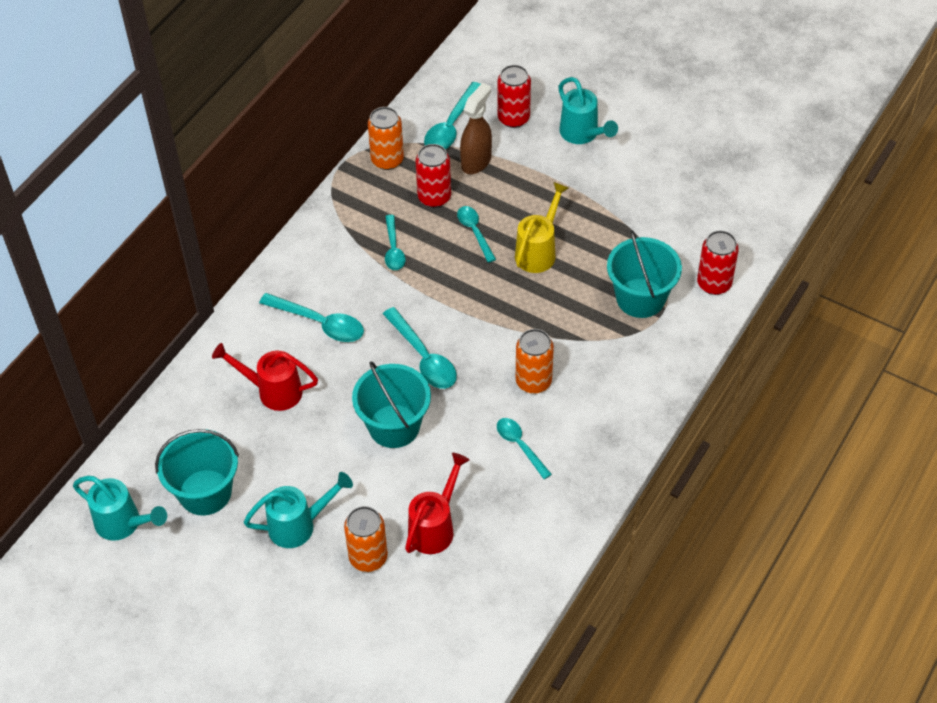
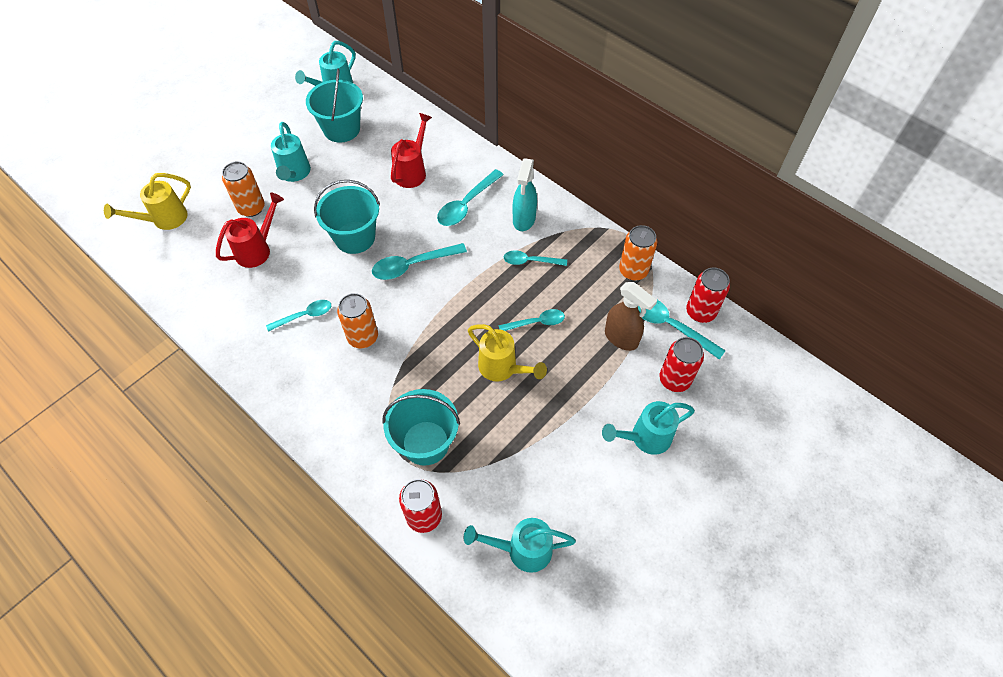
camera: 100 degrees right, 5 degrees up
red watering can [405,453,469,554] -> red watering can turned 90 degrees counterclockwise [216,193,284,268]
red can [416,144,451,207] -> red can moved to [686,268,730,323]
none -> yellow watering can [104,173,191,230]
none -> turquoise watering can [464,518,576,573]
none -> turquoise spray bottle [513,158,537,231]

